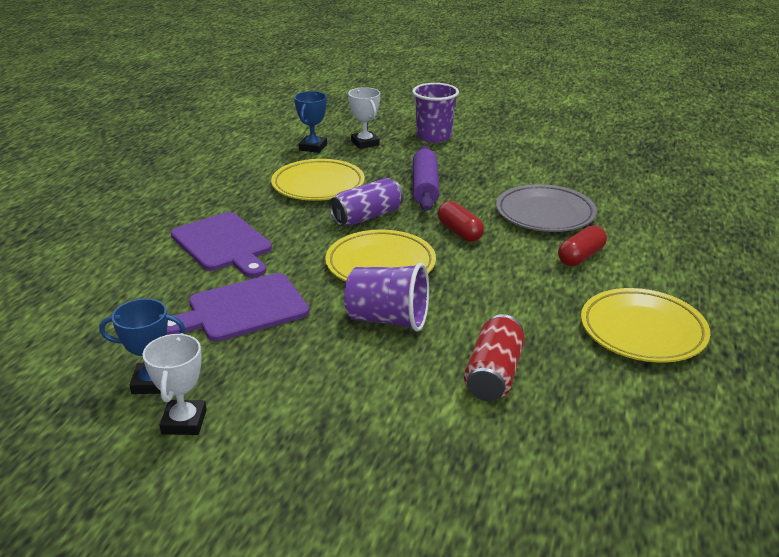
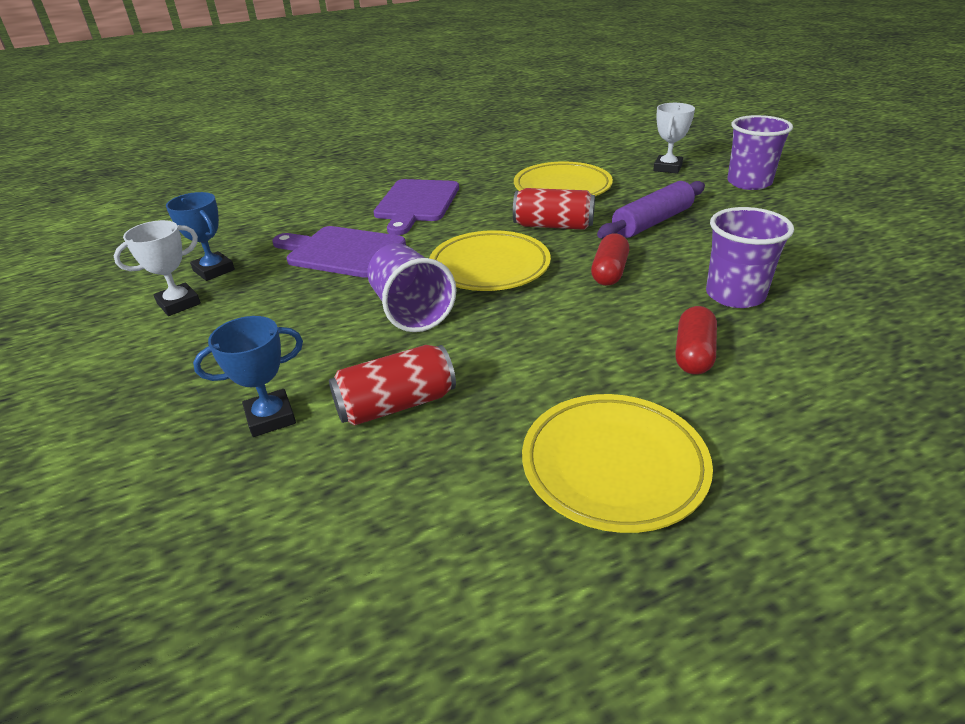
camera: 50 degrees right, 5 degrees up
blue trophy [294,91,327,153] -> blue trophy moved to [193,316,303,437]
purple can [329,178,404,226] -> red can [513,188,595,230]
grey plate [496,184,597,232] -> purple cup [706,207,794,308]
red capsule [558,225,607,266] -> red capsule turned 75 degrees counterclockwise [675,306,717,375]

